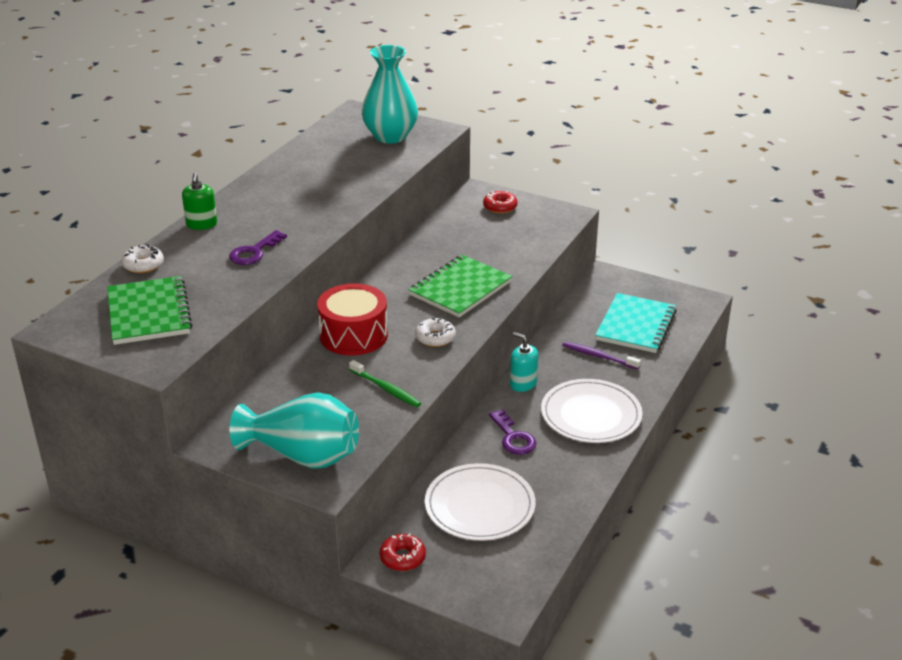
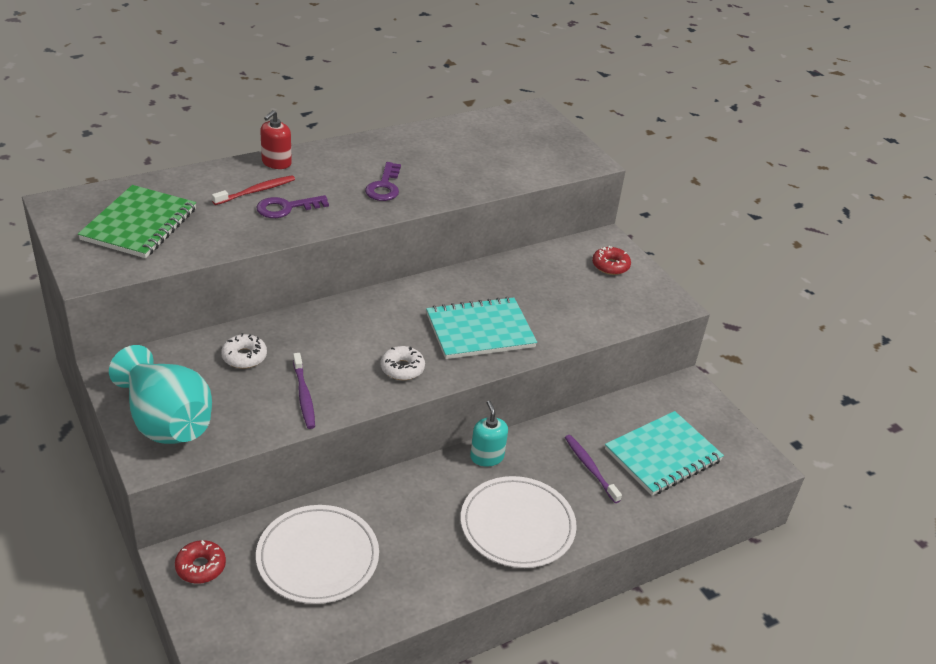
camera: 30 degrees right, 5 degrees up
white donut [121,244,164,273] -> white donut moved to [221,333,267,369]
green soap dispenser [182,173,217,230] -> red soap dispenser [260,110,292,169]
red drum [317,283,388,356] -> none
green toothbrush [349,360,421,407] -> purple toothbrush [293,353,315,429]
turquoise vase [362,45,418,143] -> none
green notebook [409,255,513,317] -> turquoise notebook [426,297,537,359]
purple key [489,409,536,455] -> purple key moved to [365,162,401,201]
none -> red toothbrush [212,175,295,205]

